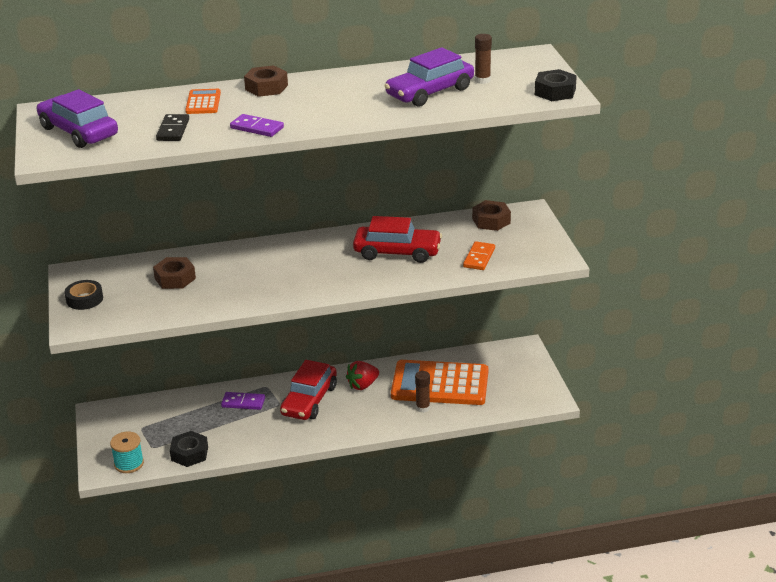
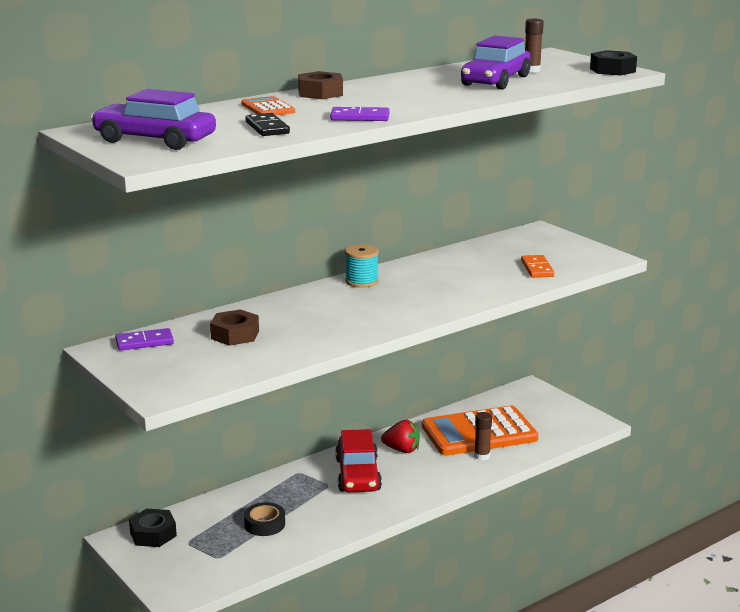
camera: 25 degrees left, 10 degrees down
black tape [65,280,103,310] -> black tape moved to [244,502,285,536]
turquoise spool [110,432,144,473] -> turquoise spool moved to [345,244,379,288]
black nut [170,431,208,467] -> black nut moved to [129,509,177,547]
purple domino [221,392,265,410] -> purple domino moved to [115,328,174,351]
red strawberry [346,361,379,390] -> red strawberry turned 105 degrees counterclockwise [381,420,420,453]
red car [353,216,442,263] -> none
brown nut [472,200,511,231] -> none

